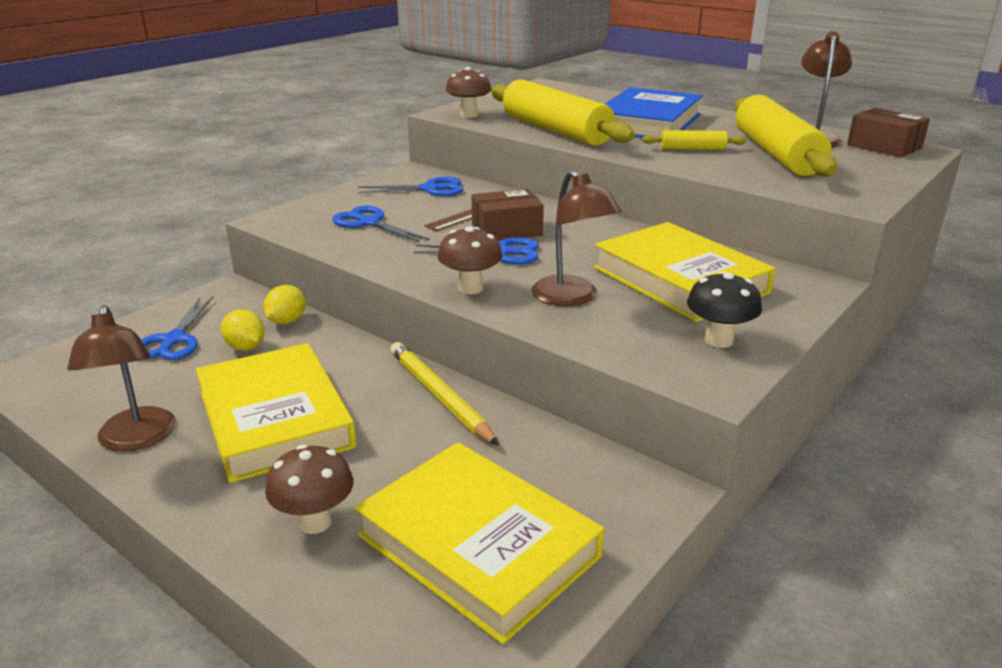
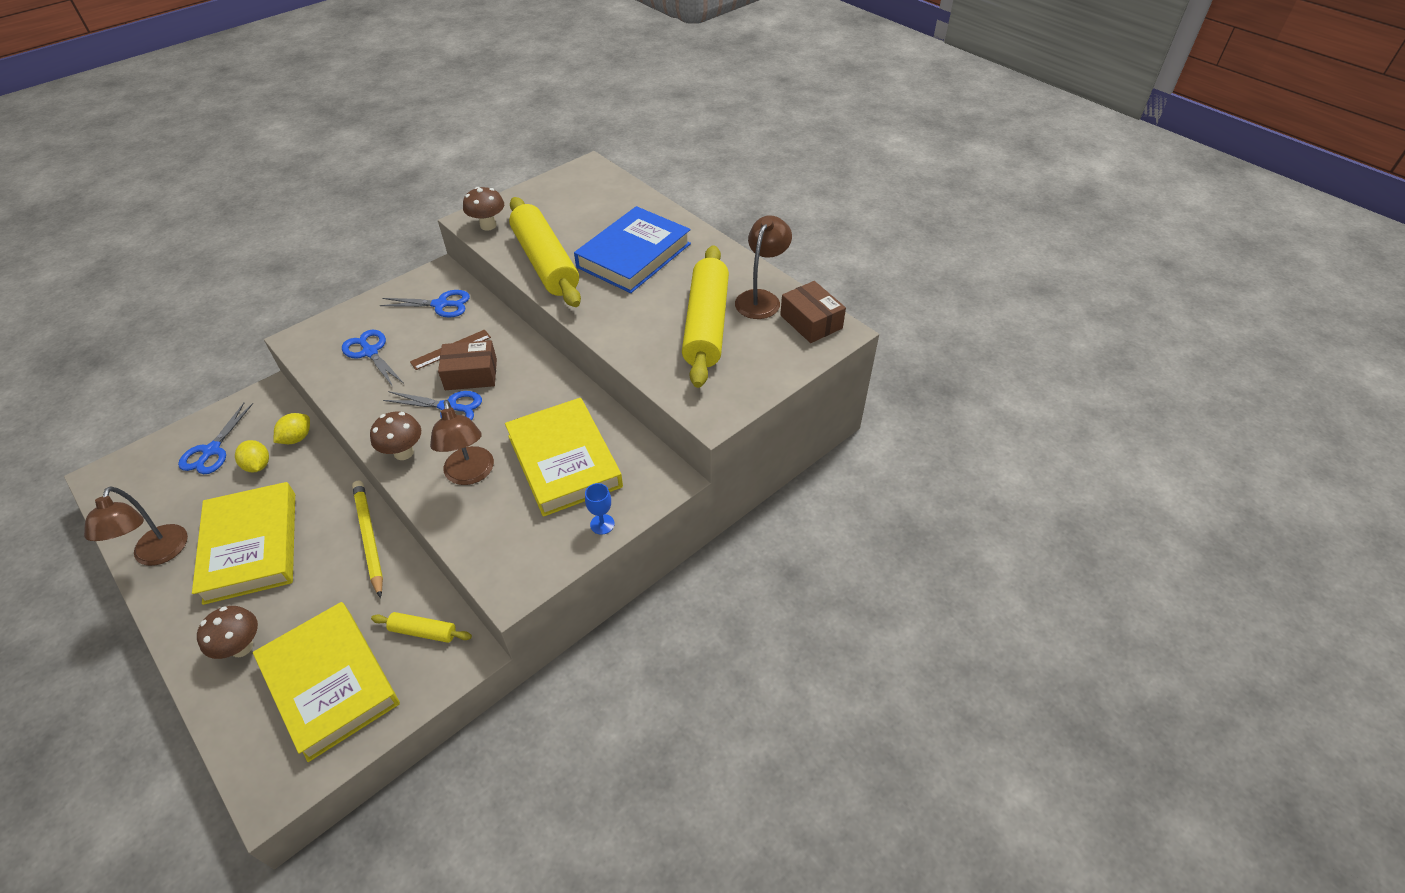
camera: 10 degrees right, 20 degrees up
yellow rolling pin [642,130,746,150] -> yellow rolling pin moved to [371,612,472,643]
black mushroom [687,272,762,348] -> none
none -> blue goblet [585,483,615,535]

